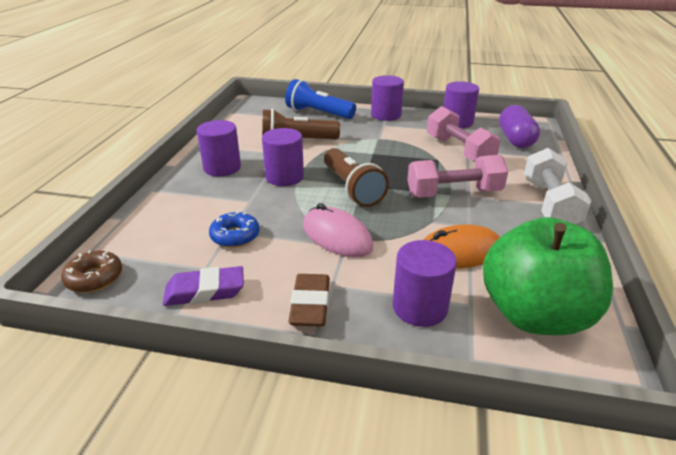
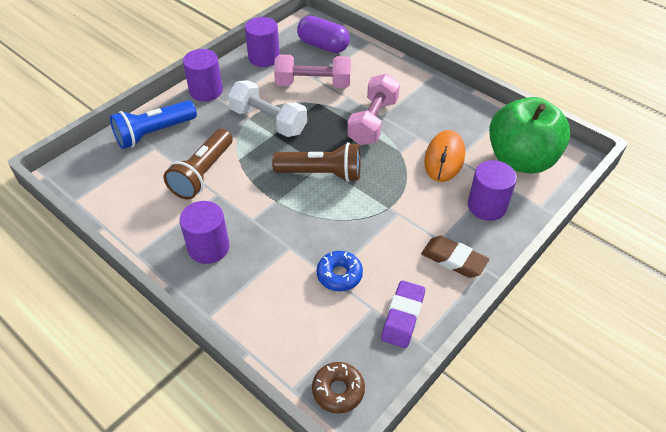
camera: 60 degrees left, 15 degrees up
purple cylinder [262,128,304,186] -> none
pink mouse [303,203,373,258] -> none
white dumbbell [524,148,591,224] -> white dumbbell moved to [228,80,307,137]

